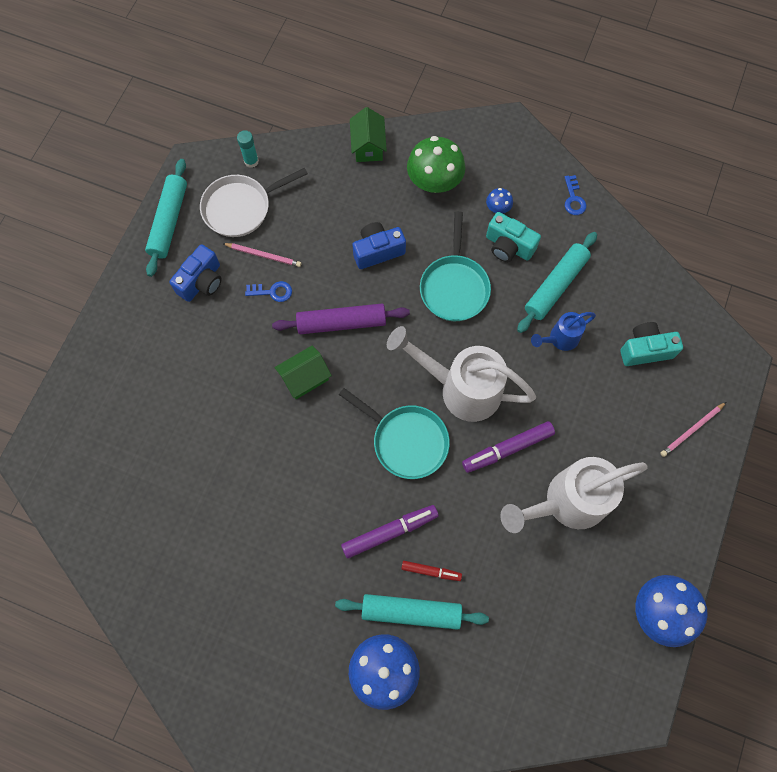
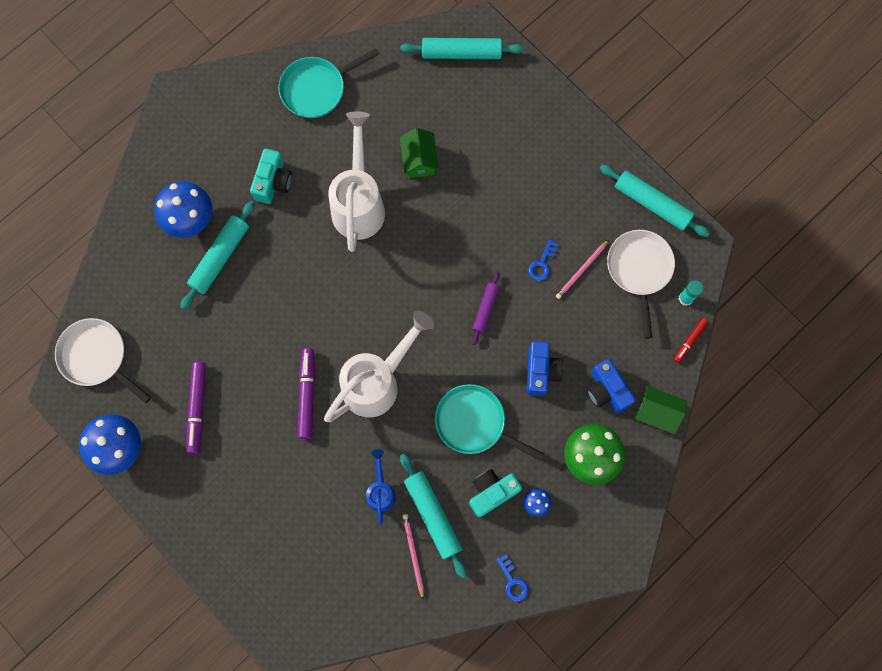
camera: 115 degrees right, 5 degrees up
blue camera [169,244,222,302] -> blue camera moved to [587,359,636,413]
purple rolling pin [272,304,410,334] -> purple rolling pin [472,272,500,345], size x0.60
green house [275,346,332,399] -> green house moved to [400,128,439,178]
turquoise pan [339,388,450,479] -> turquoise pan moved to [278,48,379,118]
purple marker [341,505,439,559] -> purple marker moved to [186,362,206,454]
red marker [401,561,462,581] -> red marker moved to [674,318,708,363]
white watering can [500,457,648,533] -> white watering can moved to [328,111,385,252]
blue key [565,175,587,215] -> blue key turned 135 degrees counterclockwise [496,554,529,602]
turquoise camera [620,322,683,366] -> turquoise camera moved to [250,148,292,204]
pink pencil [660,402,726,457] -> pink pencil moved to [402,514,424,600]
none -> white pan [55,318,151,403]
none -> turquoise rolling pin [400,38,524,59]

